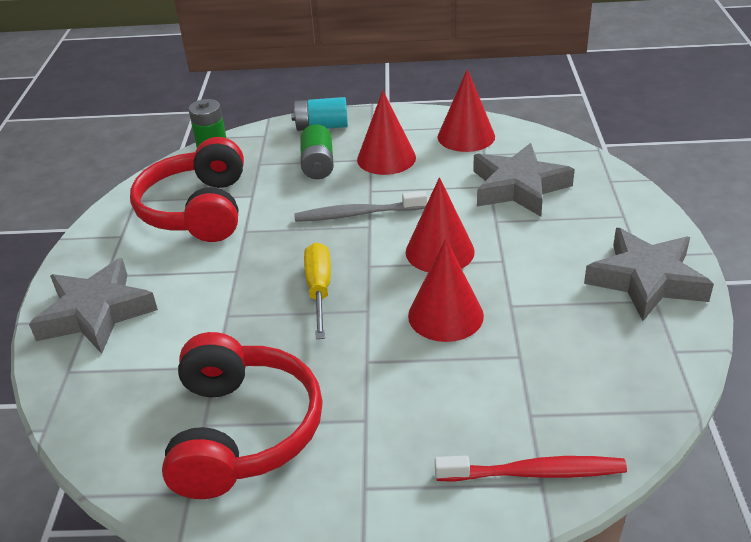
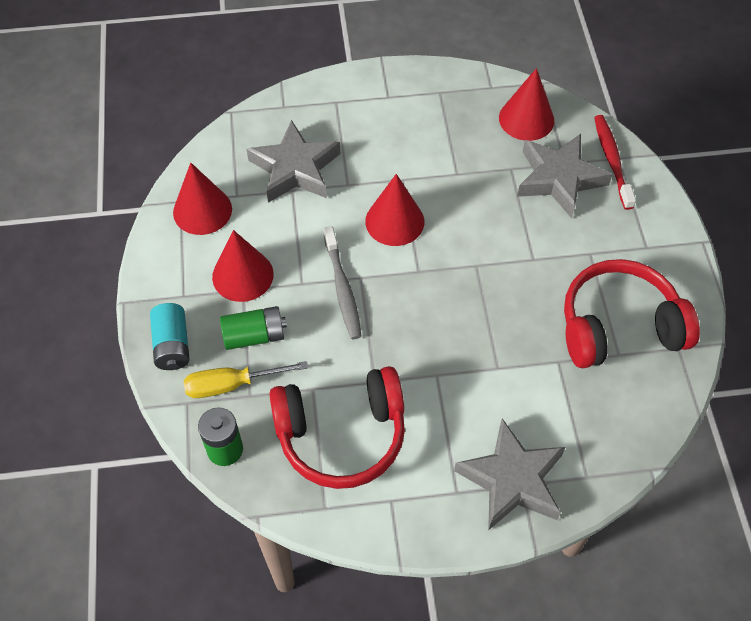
camera: 100 degrees left, 20 degrees up
yellow screwdriver [304,242,331,339] -> yellow screwdriver moved to [184,361,308,398]
red cone [408,239,484,342] -> red cone moved to [499,68,554,141]
grey star [584,228,714,321] -> grey star moved to [517,134,613,218]

